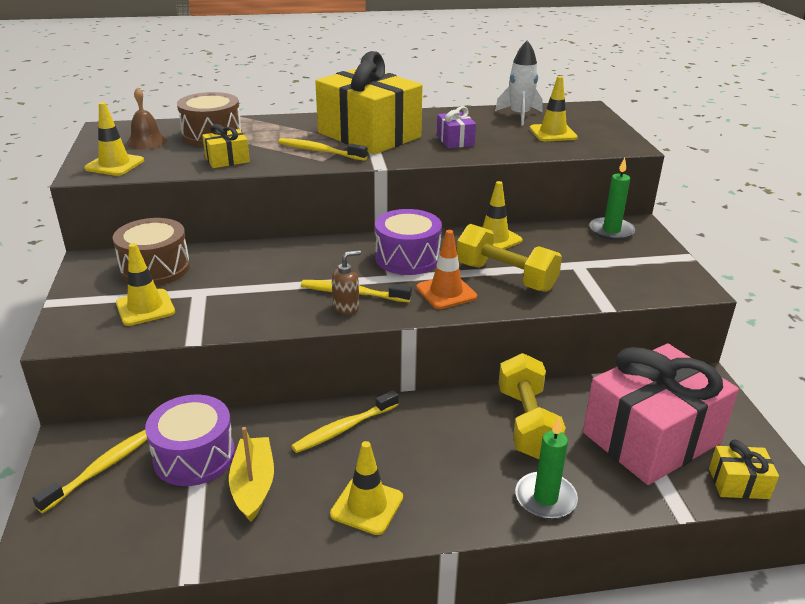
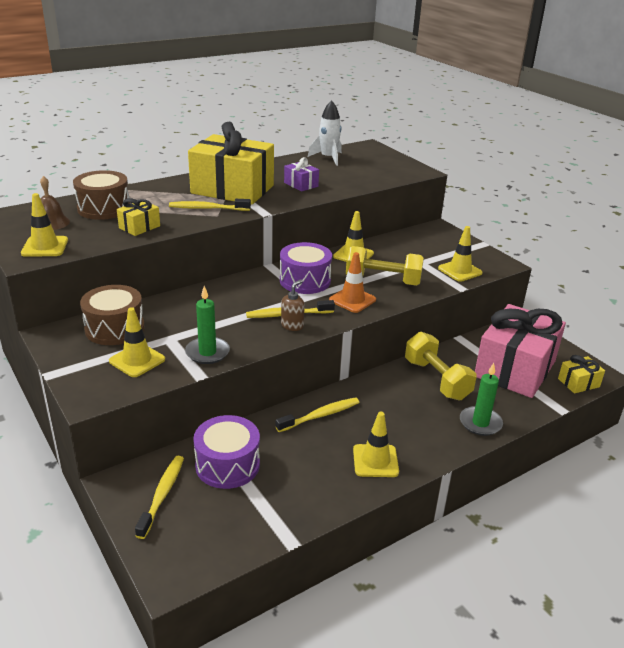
camera: 25 degrees left, 0 degrees up
yellow boat [229,427,274,522] -> none
yellow toothbrush [291,390,399,453] -> yellow toothbrush turned 150 degrees counterclockwise [276,397,359,432]
yellow traffic cone [530,76,578,141] -> yellow traffic cone moved to [438,226,483,282]
green candle [590,158,635,240] -> green candle moved to [185,286,230,364]

